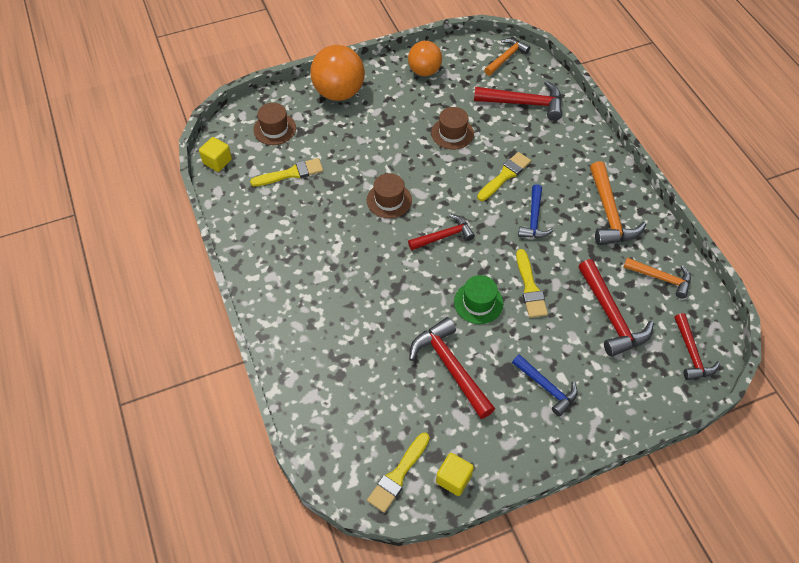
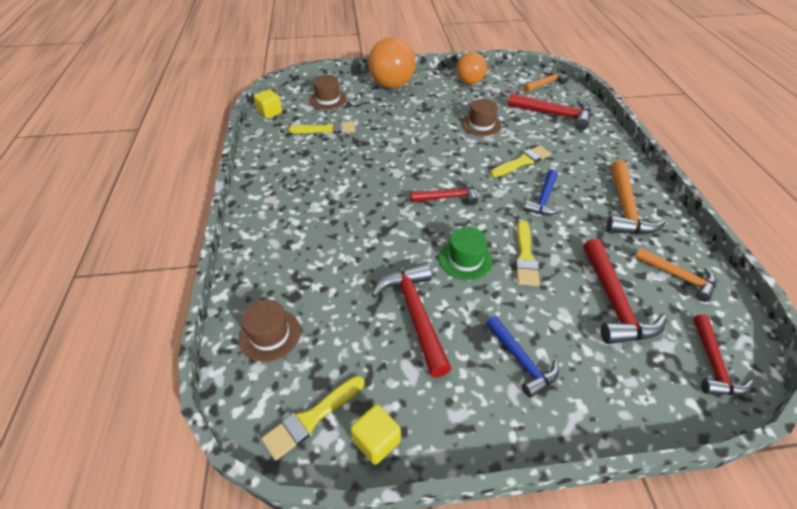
camera: 15 degrees right, 10 degrees down
brown hat [367,173,412,218] -> brown hat moved to [239,299,301,362]

